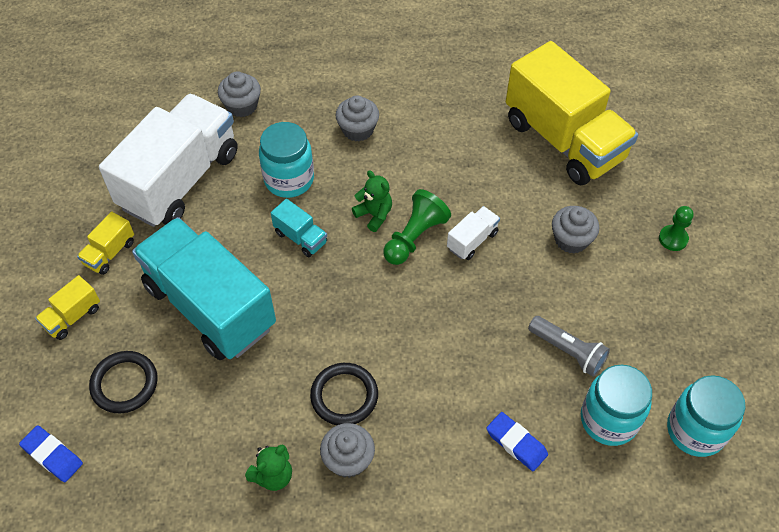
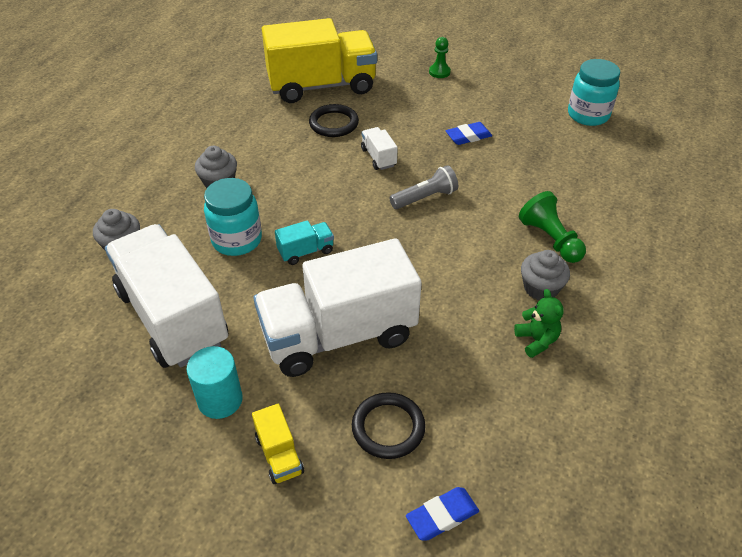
camera: 65 degrees left, 10 degrees down
yellow truck [77,211,134,275] -> turquoise cylinder [187,346,243,419]
turquoise truck [132,217,276,360] -> white truck [253,238,422,377]
black ring [310,363,378,425] -> black ring moved to [309,104,359,137]
green teddy bear [352,170,392,232] -> none
green pawn [383,189,451,265] -> green pawn moved to [519,191,586,263]
blue eraser [486,412,548,471] -> blue eraser moved to [446,122,492,145]
grey flashlight [528,316,610,377] -> grey flashlight moved to [390,165,458,209]
grey cupcake [552,206,599,254] -> none
turquoise jar [581,364,652,446] -> none

